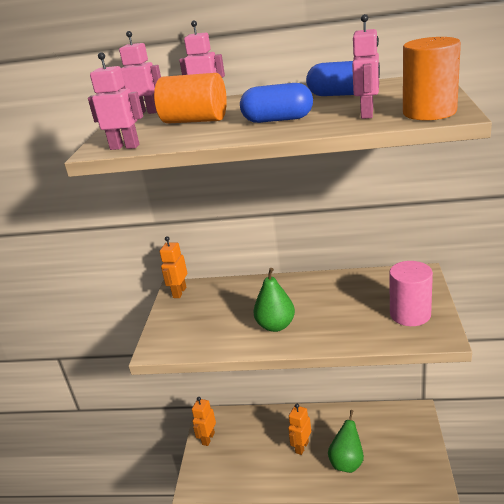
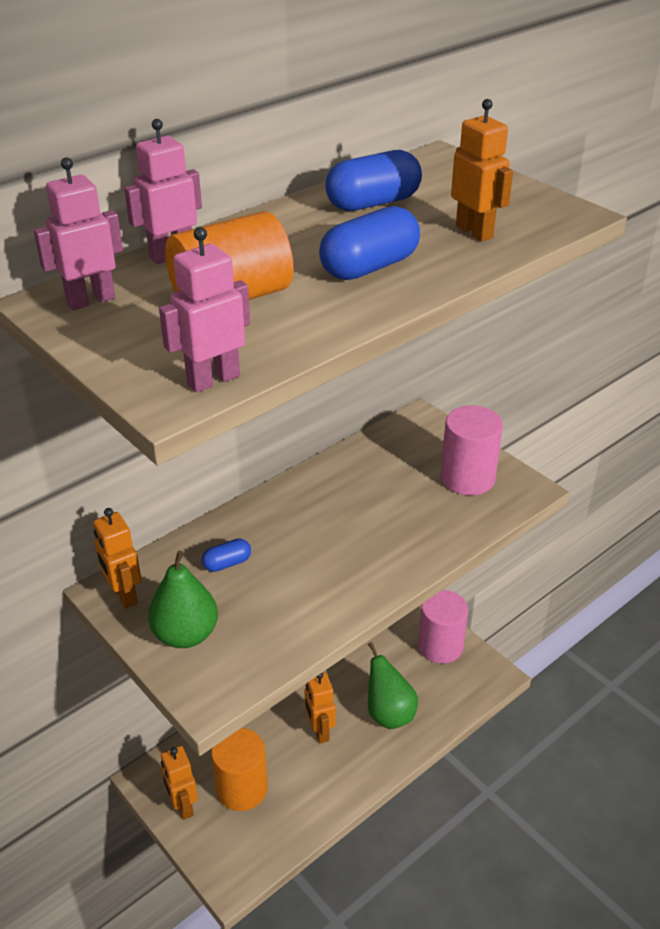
camera: 50 degrees left, 10 degrees up
green pear [253,268,295,332] -> green pear moved to [148,551,218,648]
pink robot [352,14,380,119] -> orange robot [451,99,513,242]
orange cylinder [403,37,461,120] -> orange cylinder moved to [211,728,268,811]
none -> blue capsule [202,538,251,572]
none -> pink cylinder [418,590,468,664]

